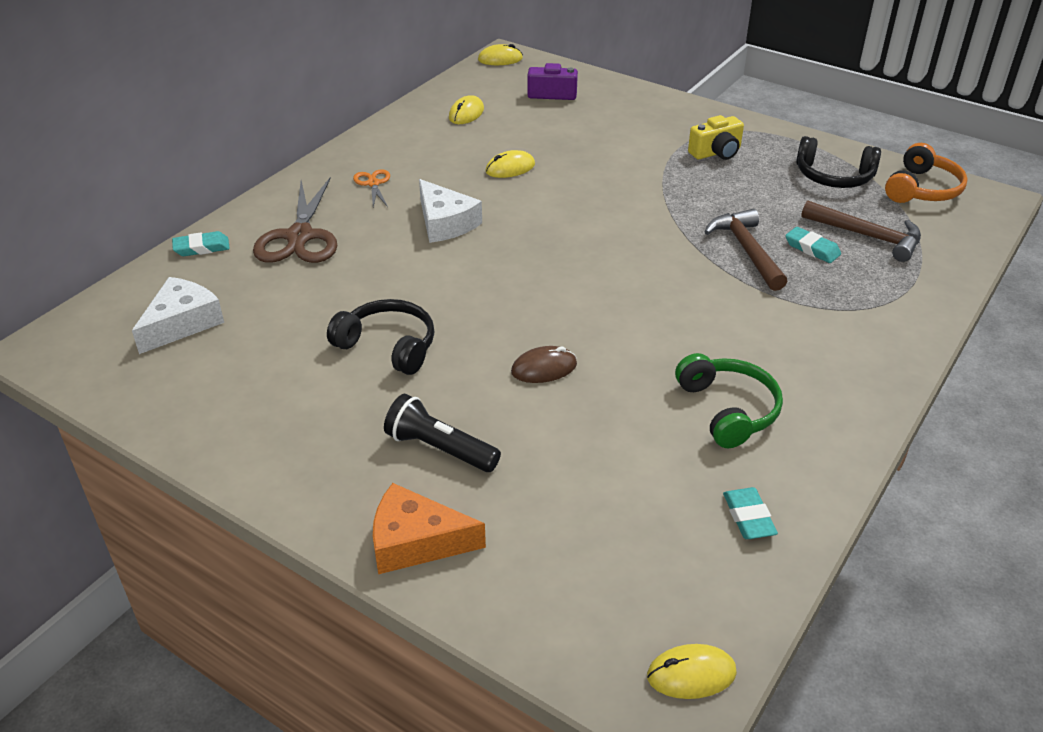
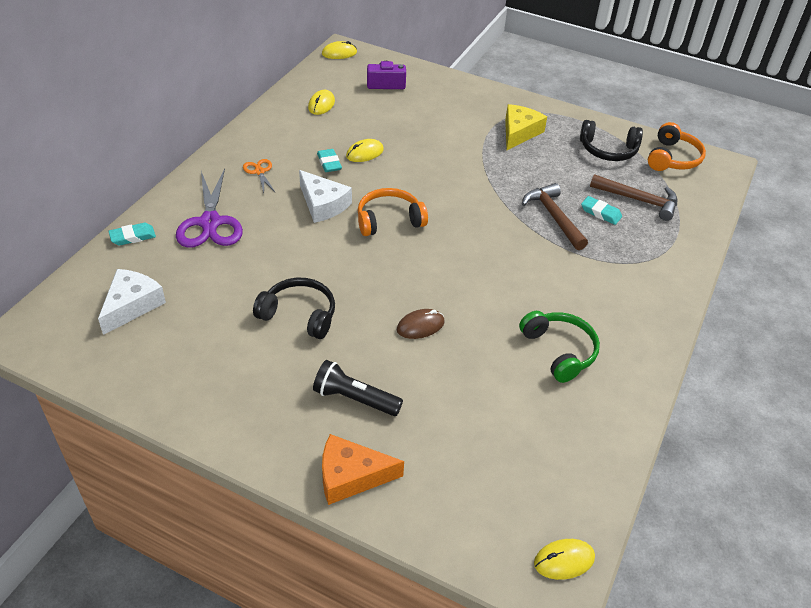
camera: 10 degrees left, 5 degrees up
brown scissors [253,177,337,263] -> purple scissors [176,168,243,248]
yellow camera [688,115,744,160] -> yellow cheese [505,104,547,150]
turquoise eraser [723,487,778,539] -> turquoise eraser moved to [317,149,342,172]
none -> orange headphones [357,188,428,236]

